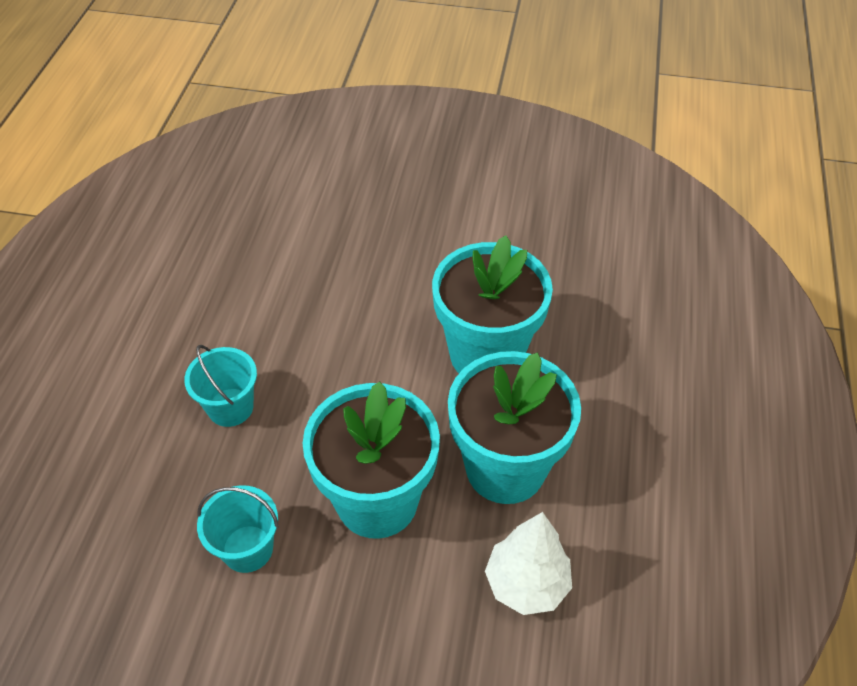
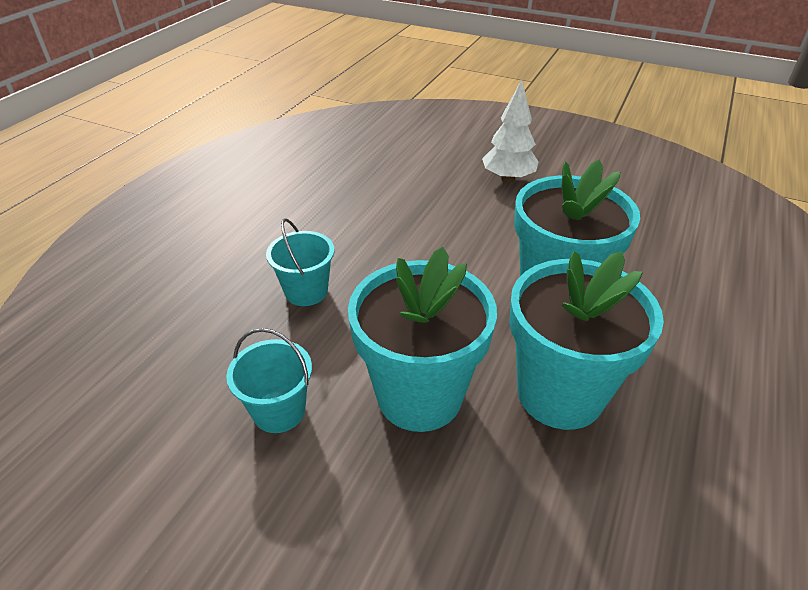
camera: 15 degrees right, 10 degrees down
white tree [485,512,572,615] -> white tree moved to [482,80,539,183]

